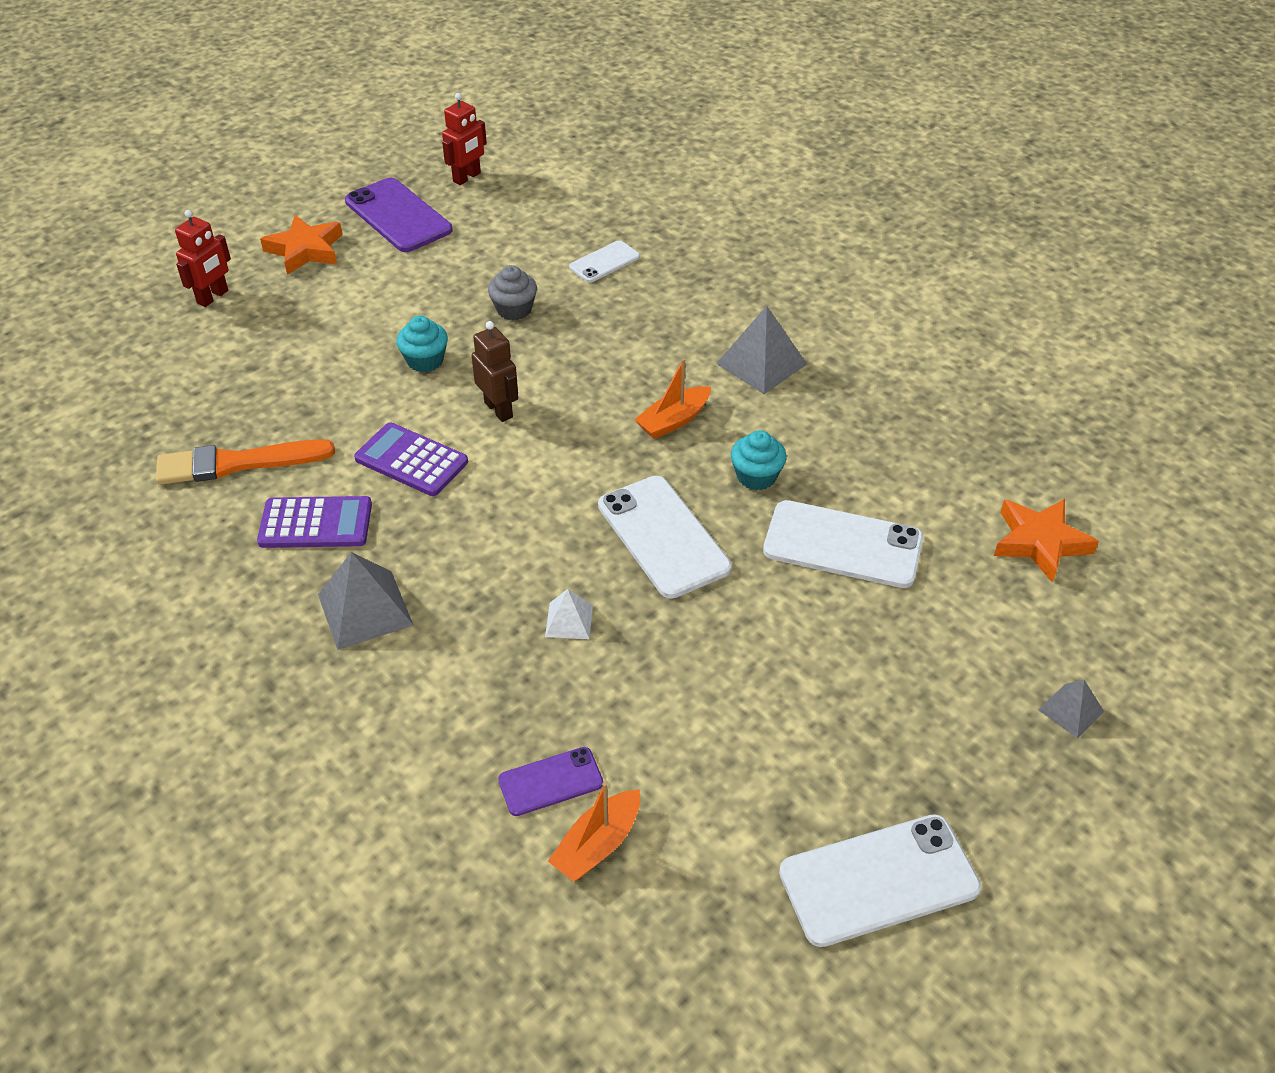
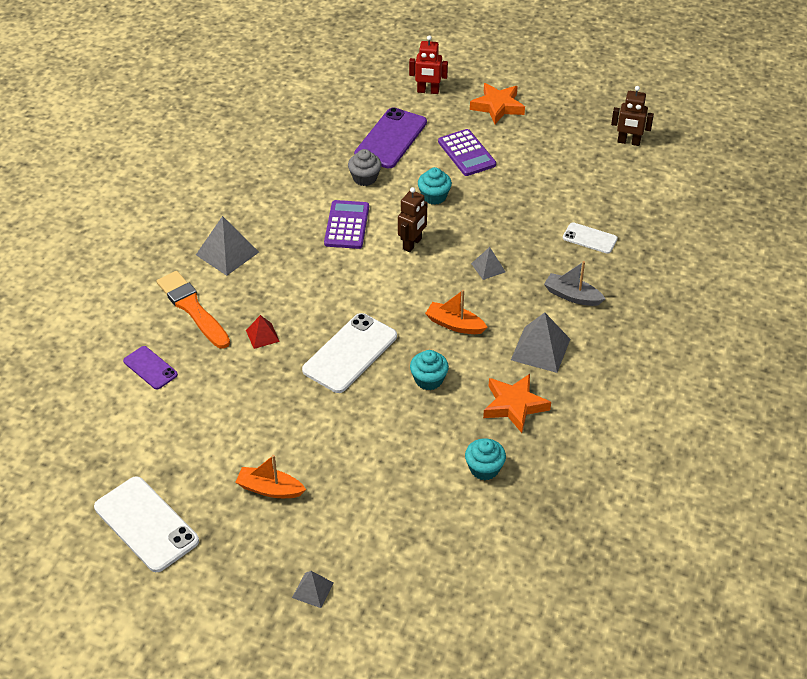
camera: 65 degrees right, 0 degrees up
orange brush [156,439,335,485] -> orange brush moved to [157,271,230,349]
purple calculator [257,496,372,548] -> purple calculator moved to [438,129,496,176]
purple phone [345,178,453,252] -> purple phone moved to [354,107,427,168]
red robot [442,93,487,185] -> brown robot [611,86,654,146]
grey cupcake [488,265,537,320] -> grey cupcake moved to [348,149,381,186]
white pyramid [545,589,593,639] -> red pyramid [246,315,280,349]
orange boat [548,782,640,882] -> orange boat moved to [235,455,306,498]
white phone [763,500,923,588] -> none
orange star [994,499,1099,583] -> orange star moved to [483,374,551,433]
none -> turquoise cupcake [465,438,506,480]
none -> grey pyramid [471,247,506,280]
none -> grey boat [544,261,605,306]

